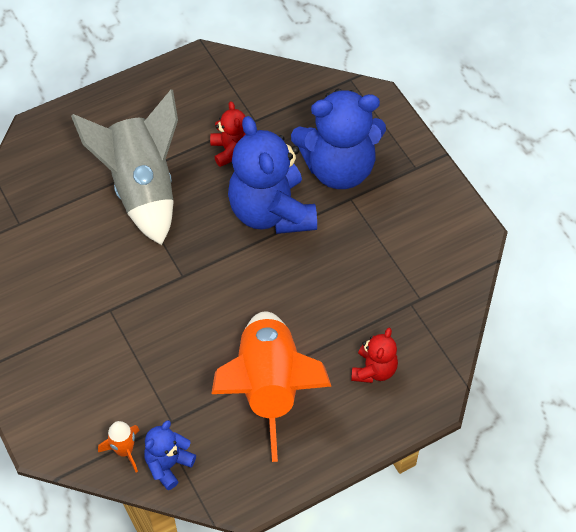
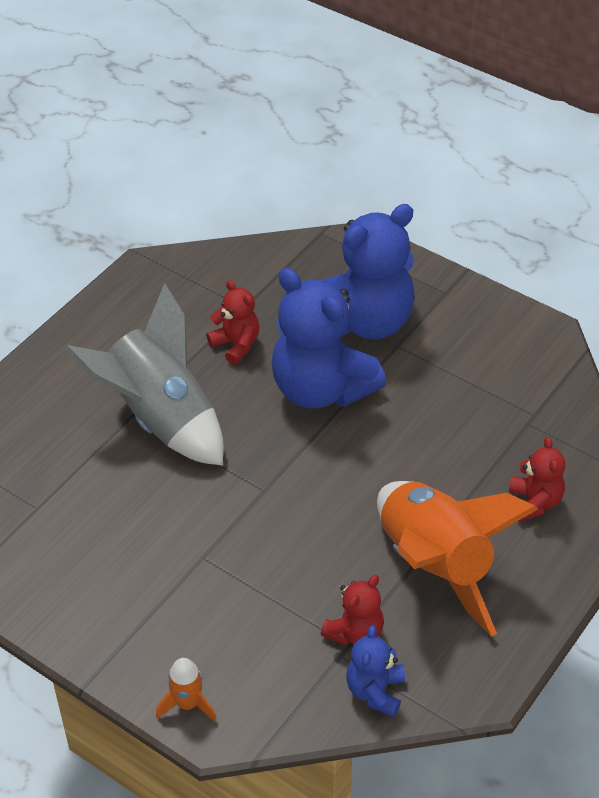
camera: 25 degrees left, 10 degrees down
orange rocket [98,421,139,473] -> orange rocket moved to [156,658,217,722]
none -> red teddy bear [321,575,384,645]

